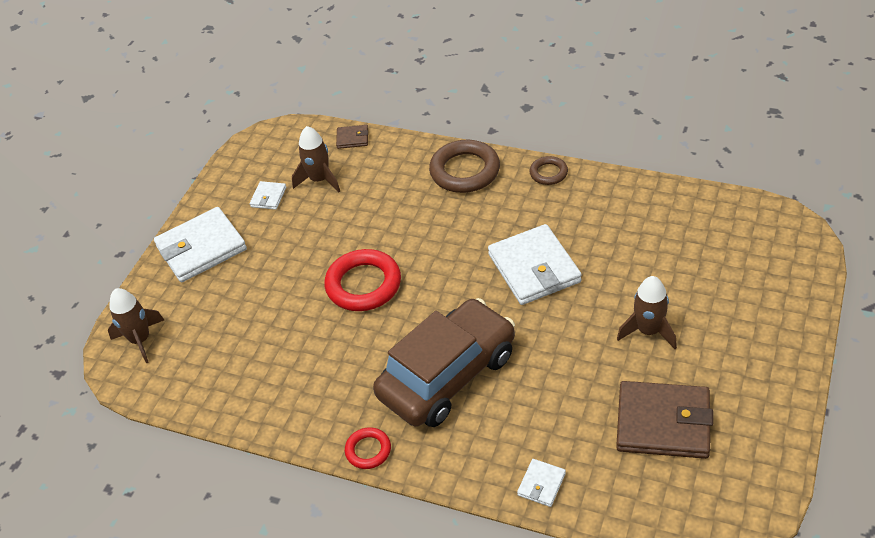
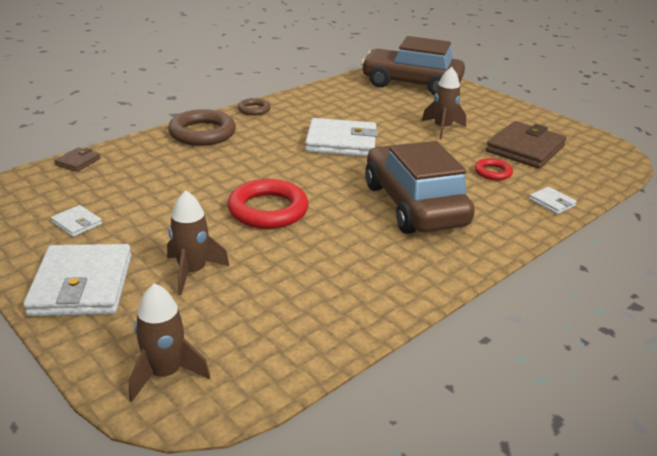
camera: 70 degrees left, 15 degrees down
brown rocket [292,126,340,192] -> brown rocket moved to [167,190,229,295]
red ring [345,427,391,469] -> red ring moved to [475,158,513,180]
none -> brown car [361,36,465,95]

